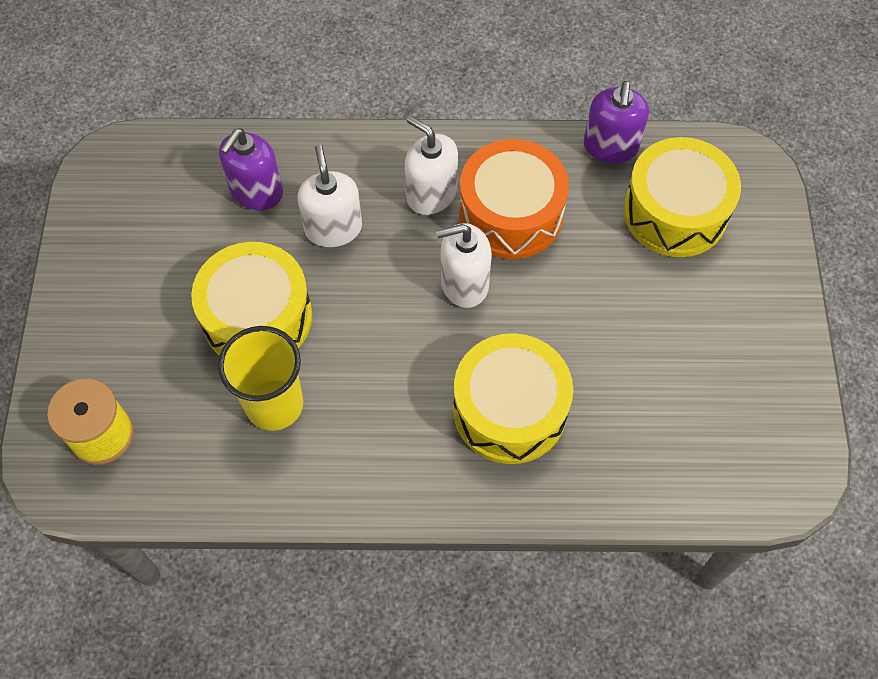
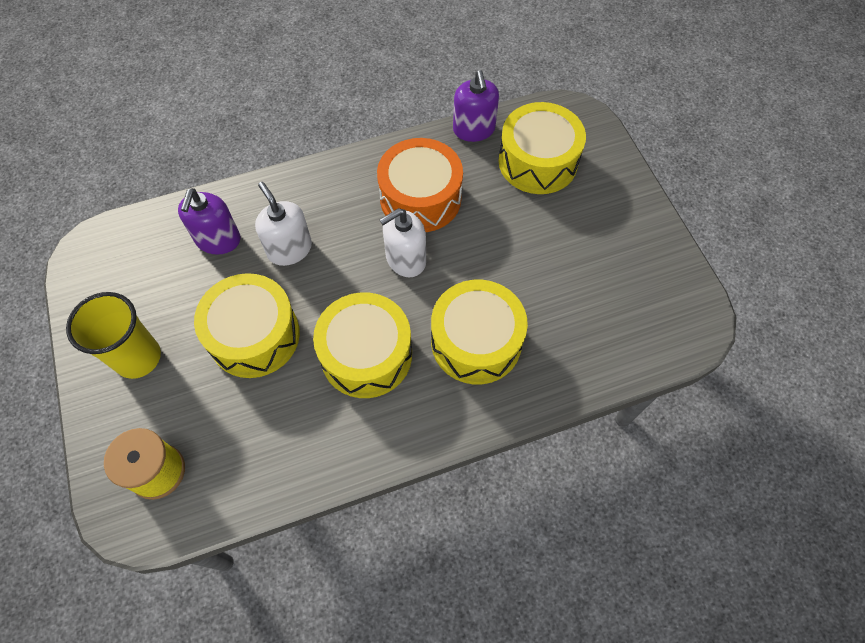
camera: 20 degrees left, 0 degrees up
yellow cup [218,326,303,431] -> yellow cup moved to [66,292,161,379]
white soap dispenser [405,116,458,215] -> none
none -> yellow drum [313,292,412,398]

